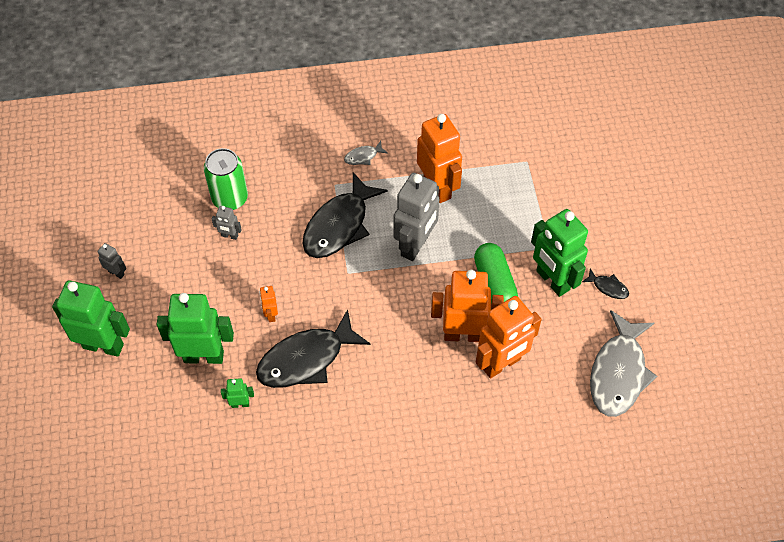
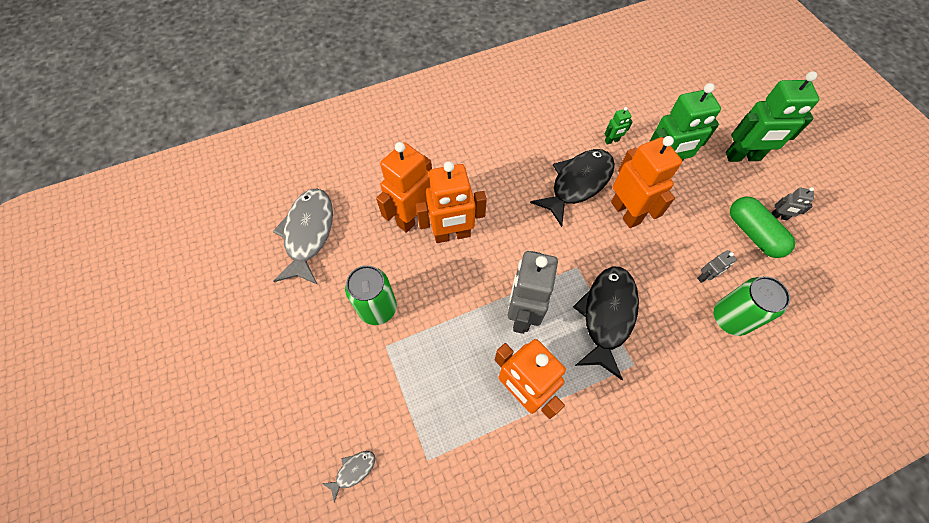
camera: 165 degrees right, 5 degrees up
grey robot [212,206,242,240] -> grey robot turned 150 degrees clockwise [697,250,737,283]
orange robot [260,286,278,322] -> orange robot [611,136,682,228], size x2.26
grey fish [344,141,388,165] -> grey fish moved to [322,451,375,502]
green capsule [474,243,518,302] -> green capsule moved to [730,197,795,258]
green robot [531,209,588,297] -> green can [345,265,397,325]
black fish [582,268,629,299] -> none

